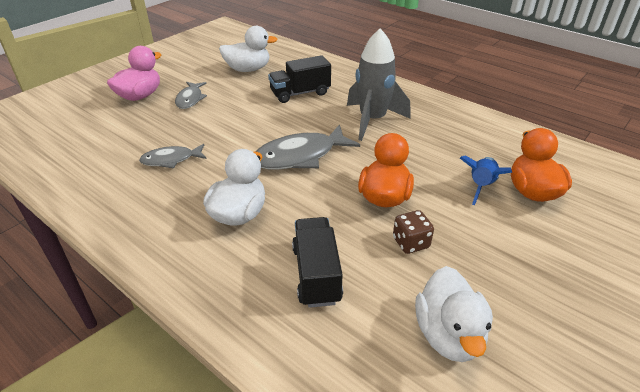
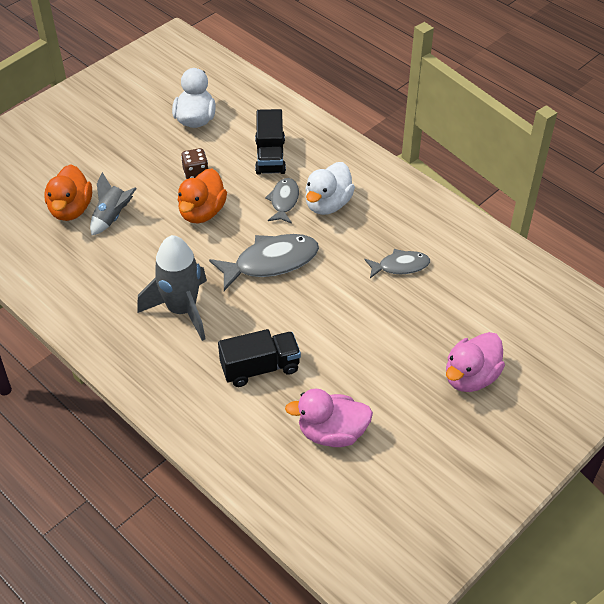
camera: 175 degrees left, 10 degrees up
grey fish [175,82,207,109] -> grey fish moved to [265,178,299,224]
white duck [219,26,278,72] -> pink duck [285,388,373,447]
blue rocket [460,156,512,205] -> grey rocket [90,172,137,235]

